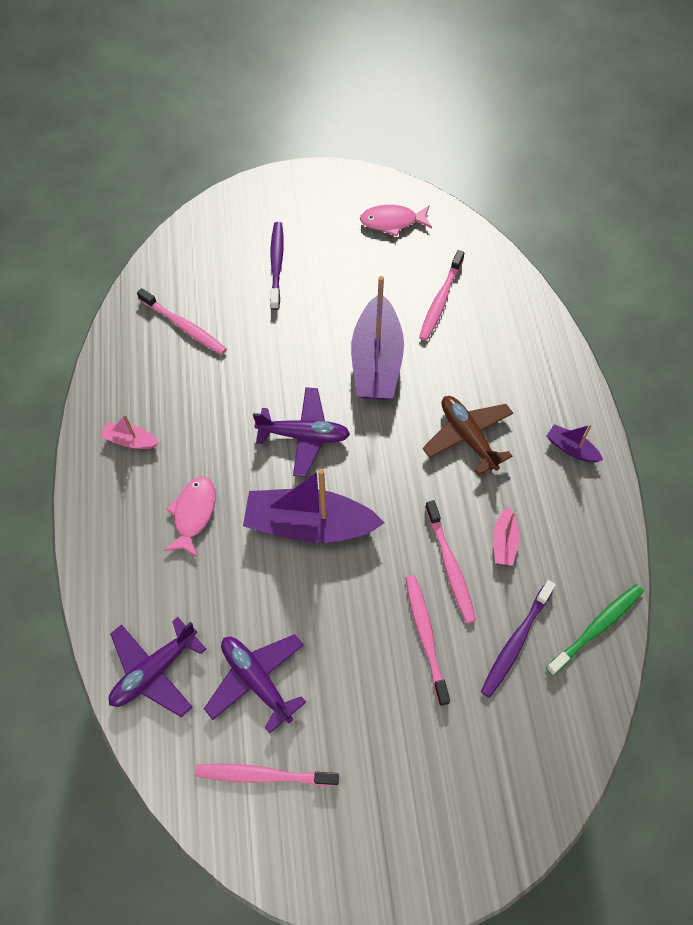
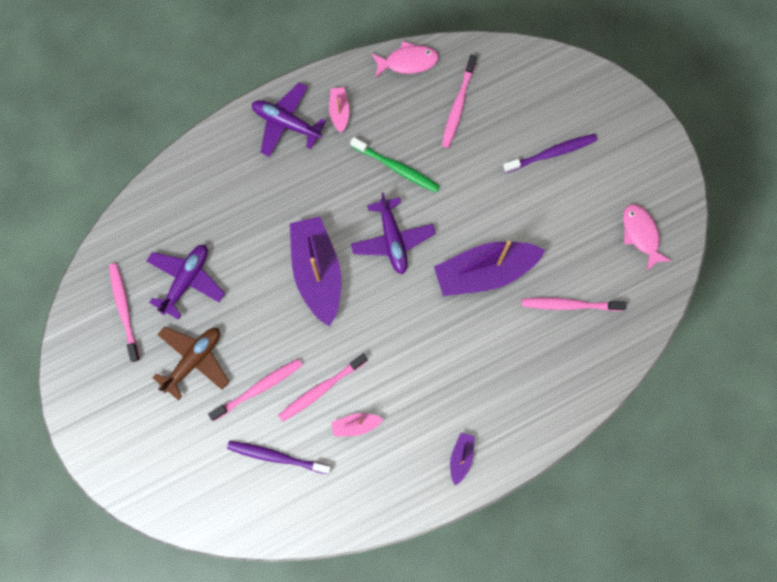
camera: 70 degrees right, 15 degrees up
purple plane [109,617,206,717] -> purple plane moved to [252,83,326,157]
pink fish [164,476,216,557] -> pink fish moved to [371,41,439,78]
brown plane [423,396,513,475] -> brown plane moved to [152,326,229,400]
green toothbrush [546,584,644,676] -> green toothbrush moved to [350,137,440,193]

